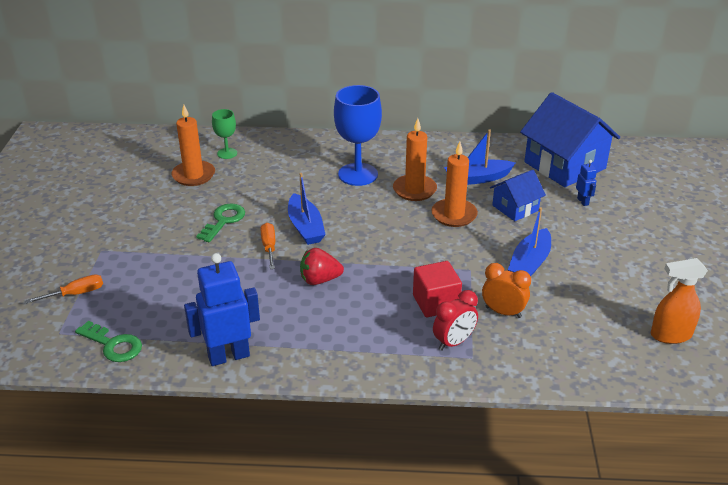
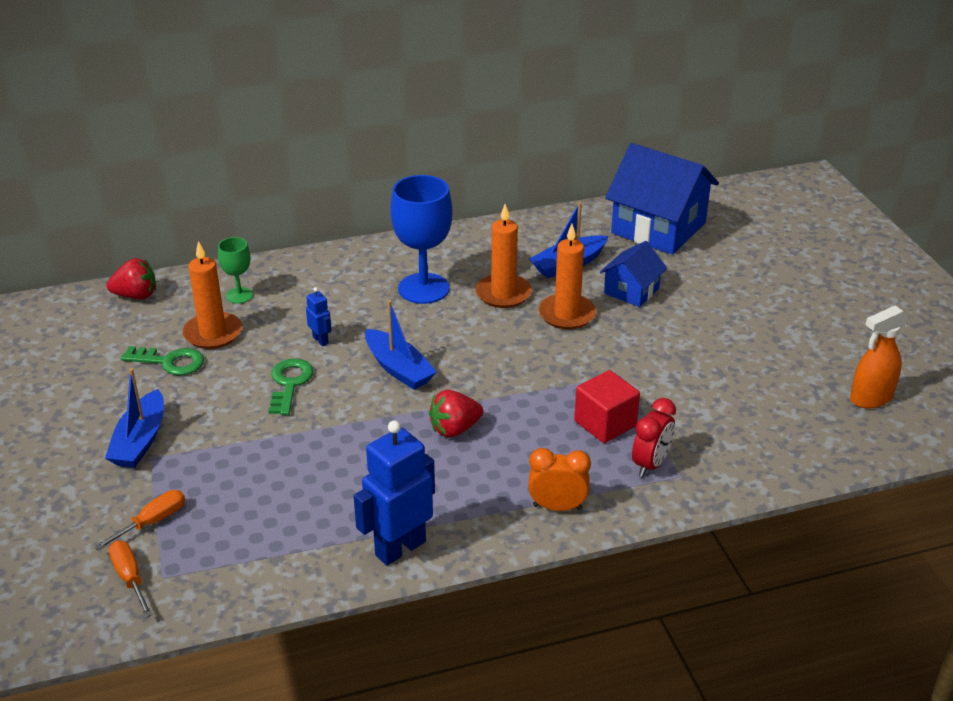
camera: 20 degrees left, 0 degrees up
green key [75,321,142,362] -> green key moved to [121,346,204,375]
orange screwdriver [261,223,275,269] -> orange screwdriver moved to [109,541,153,617]
orange clock [482,263,531,318] -> orange clock moved to [528,448,591,511]
blue boat [508,207,551,276] -> blue boat moved to [105,368,164,468]
blue robot [576,160,597,206] -> blue robot moved to [306,287,331,346]
none -> red strawberry [107,258,156,299]

